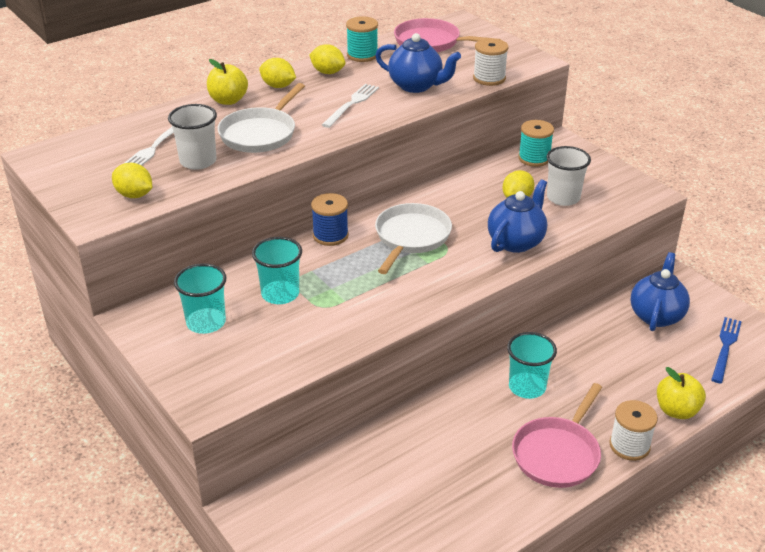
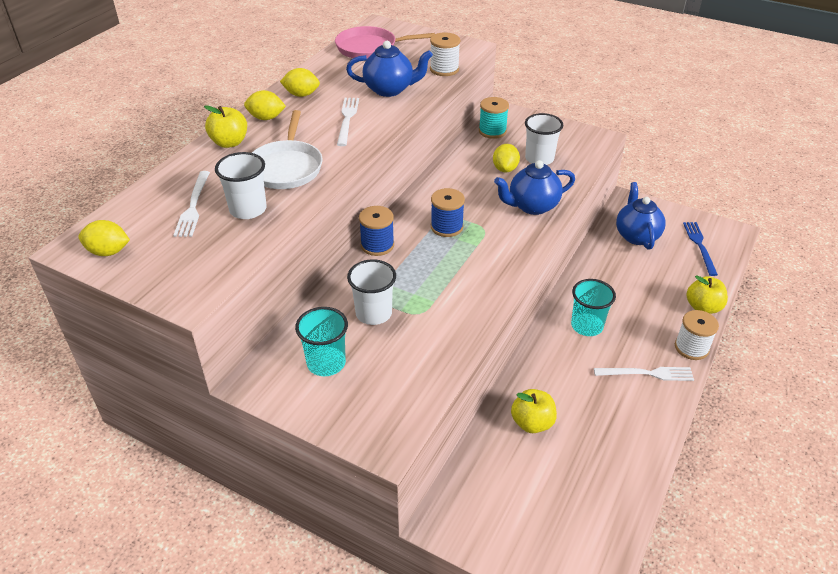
camera: 25 degrees left, 5 degrees up
yellow lemon [112,163,152,198] -> yellow lemon moved to [78,220,130,256]
turquoise cup [252,237,302,304] -> white cup [347,259,396,325]
turquoise spool [346,16,378,62] -> none
white pan [375,203,452,274] -> blue spool [431,188,465,237]
blue teapot [488,180,547,253] -> blue teapot turned 120 degrees counterclockwise [494,160,575,215]
pink pan [512,383,602,488] -> white fork [594,367,694,381]
none -> yellow apple [511,389,557,433]

